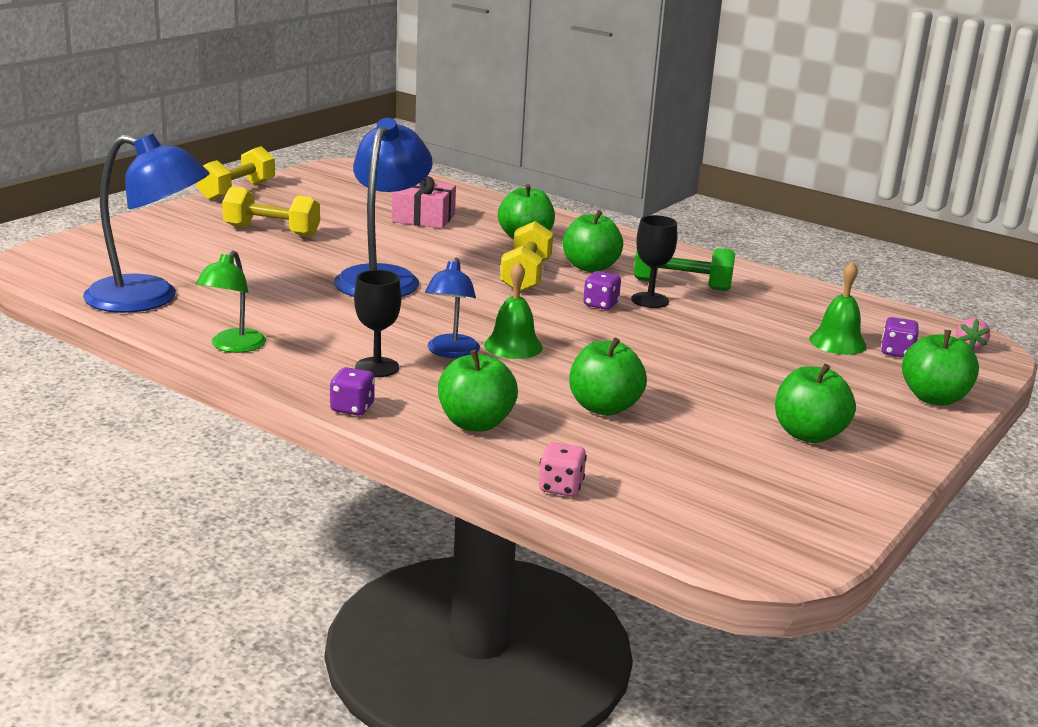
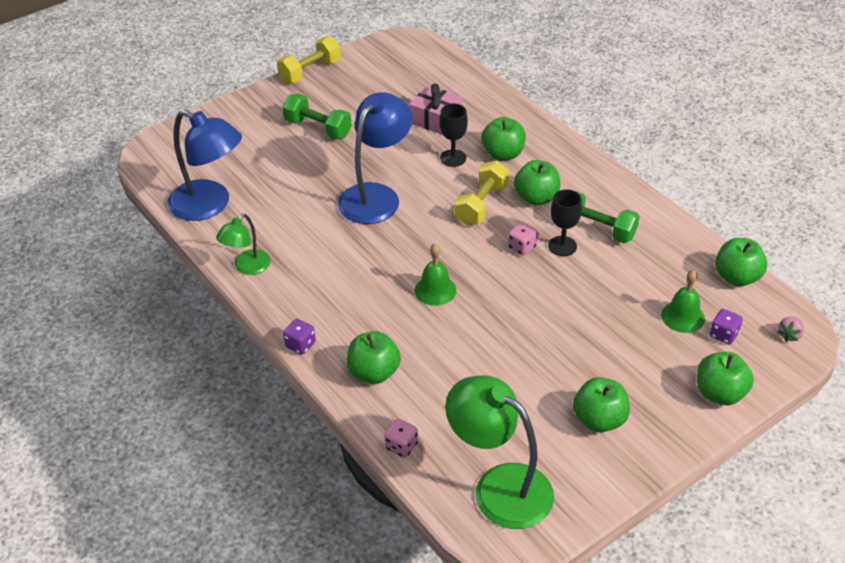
camera: 20 degrees right, 20 degrees up
yellow dumbbell [222,186,320,237] -> green dumbbell [282,94,352,139]
black goblet [354,270,401,377] -> black goblet moved to [439,104,468,167]
blue lamp [425,258,480,358] -> none
green apple [569,338,647,416] -> green apple moved to [715,238,767,286]
purple dice [583,271,621,310] -> pink dice [508,223,537,256]
none -> green lamp [445,375,554,529]

